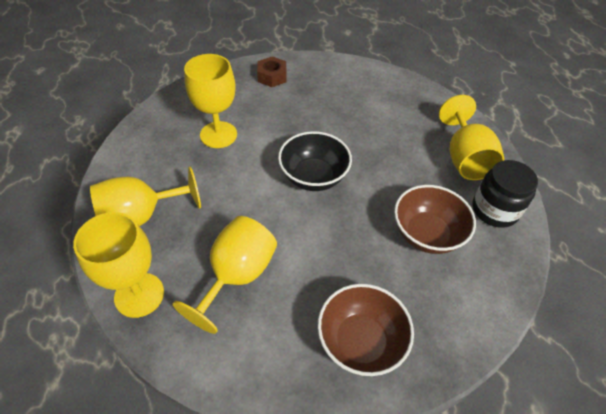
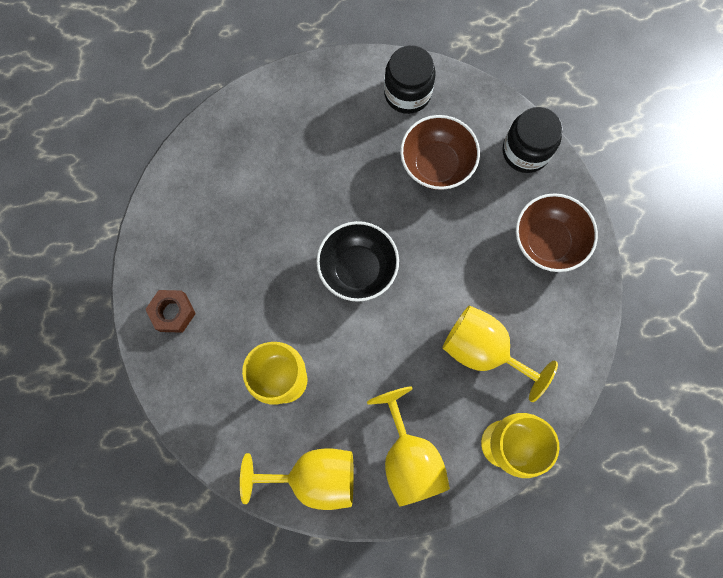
camera: 85 degrees left, 25 degrees up
yellow goblet [439,95,504,180] -> yellow goblet moved to [240,448,354,510]
none -> black jar [503,107,563,173]

